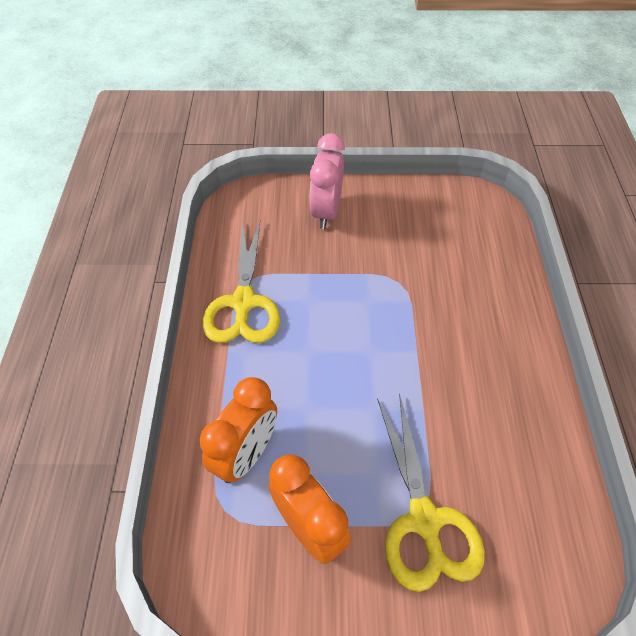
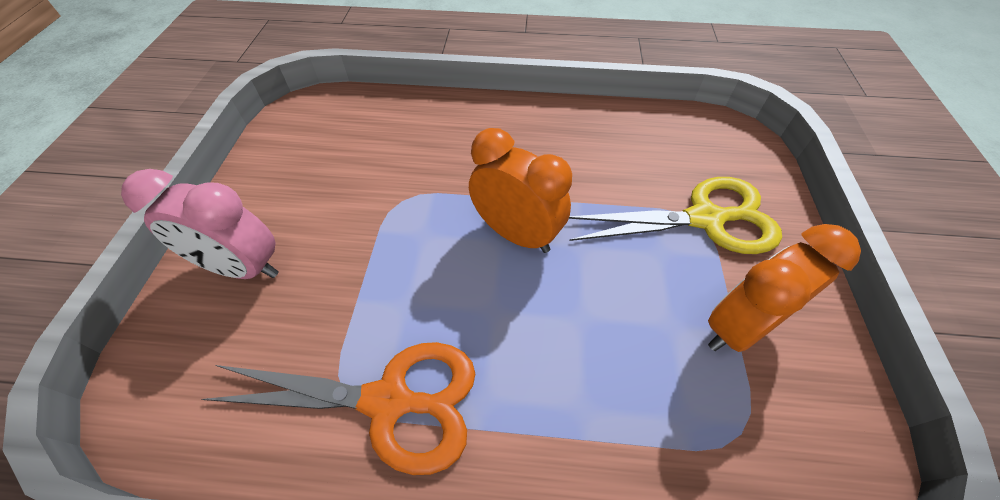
camera: 85 degrees left, 0 degrees up
orange clock [200,377,277,483] -> orange clock moved to [469,128,572,253]
yellow scissors [202,221,280,343] -> orange scissors [202,342,475,475]

